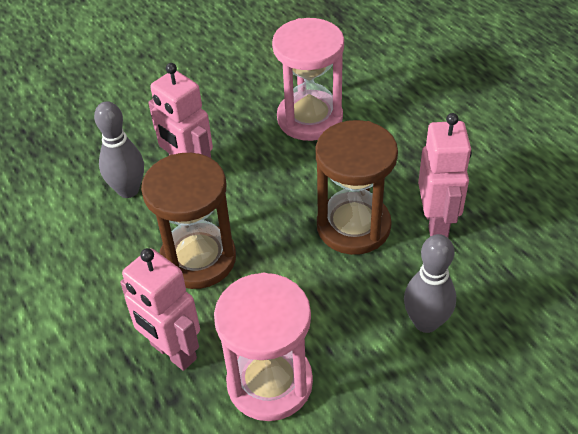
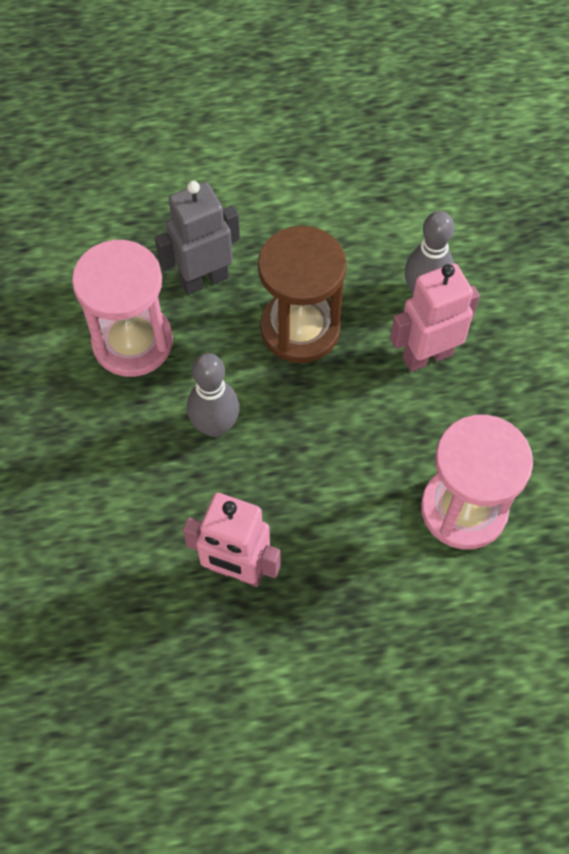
camera: 110 degrees right, 15 degrees up
pink robot [120,248,200,371] -> grey robot [155,181,240,295]
brown hourglass [315,120,398,255] -> none
grey bowling pin [404,234,456,333] -> grey bowling pin moved to [187,353,240,437]

